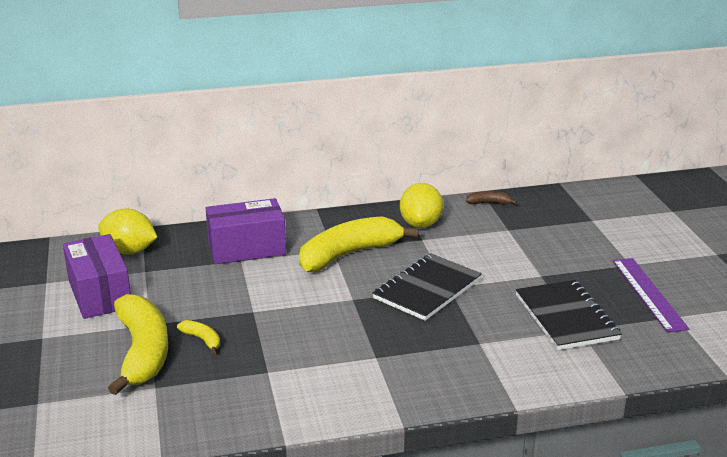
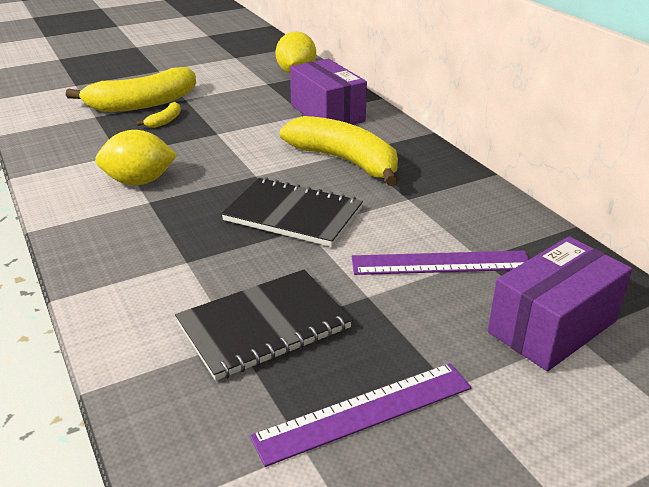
camera: 75 degrees right, 5 degrees up
purple box [63,234,131,319] -> purple box moved to [488,236,632,371]
yellow lemon [400,183,443,228] -> yellow lemon moved to [95,130,177,185]
brown banana [466,191,517,205] -> none
none -> purple ruler [352,251,529,275]

